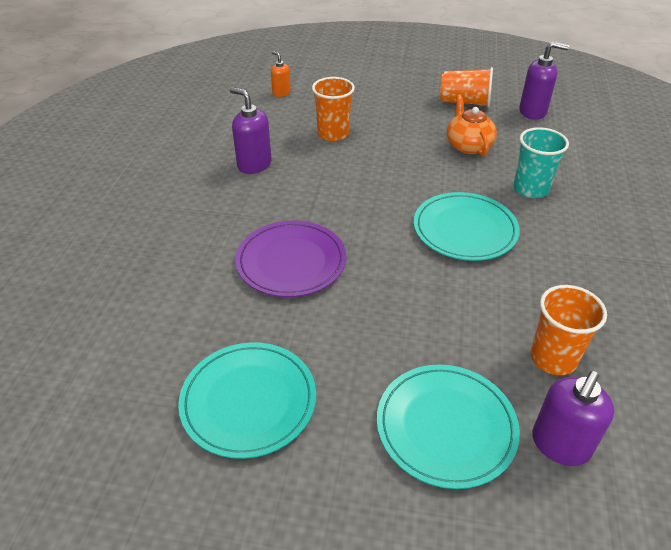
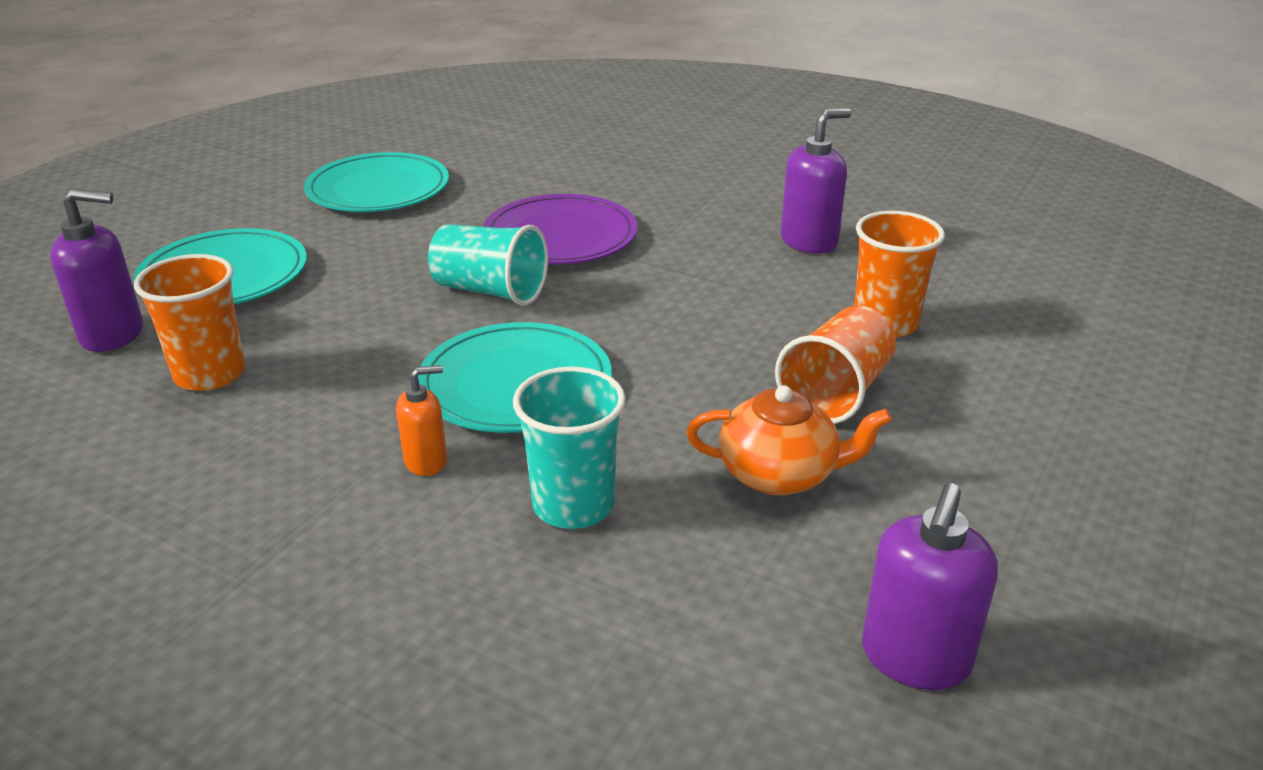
camera: 110 degrees right, 10 degrees down
orange soap dispenser [271,51,291,97] -> orange soap dispenser moved to [396,365,447,476]
orange cup [440,67,493,108] -> orange cup moved to [775,306,896,424]
purple soap dispenser [532,371,614,466] -> purple soap dispenser turned 120 degrees clockwise [50,189,143,352]
none -> turquoise cup [428,224,548,306]

